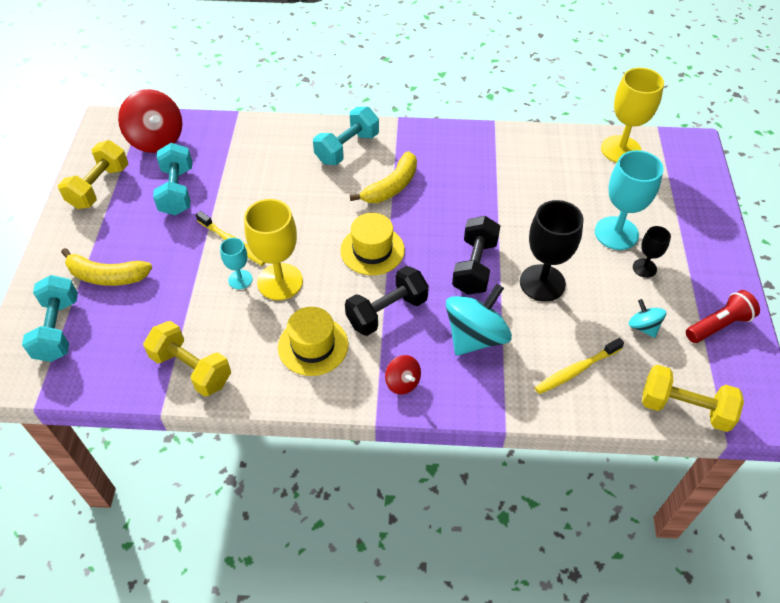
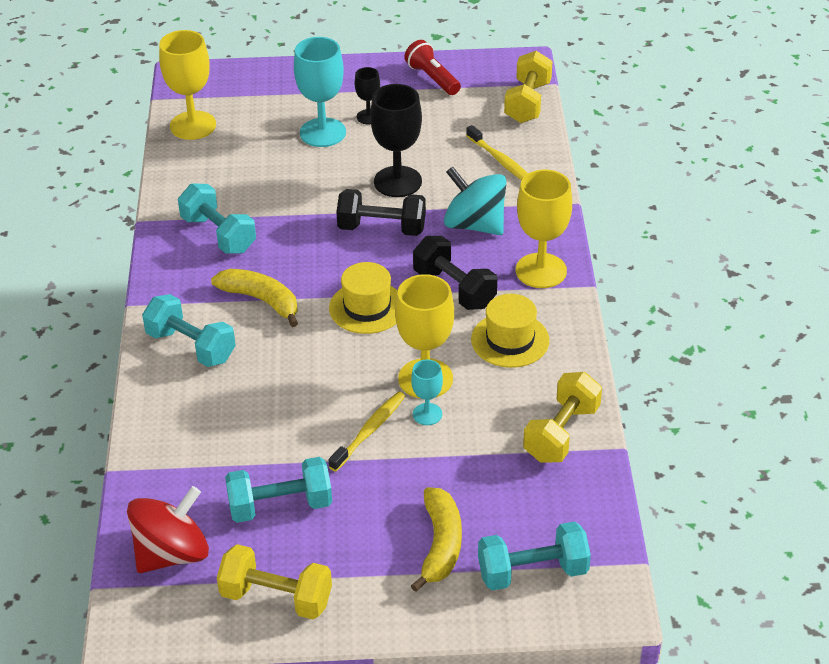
camera: 95 degrees left, 10 degrees down
red spinning top [385,355,421,394] -> yellow goblet [516,170,572,288]
turquoise spinning top [629,299,666,338] -> none
none -> turquoise dumbbell [178,183,256,254]

